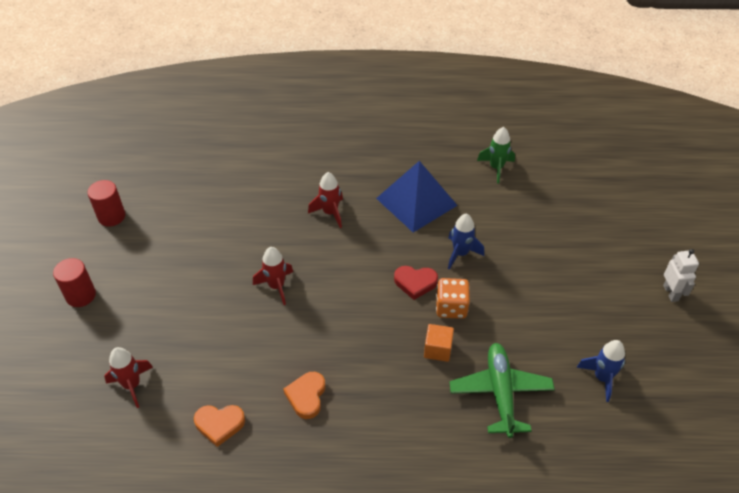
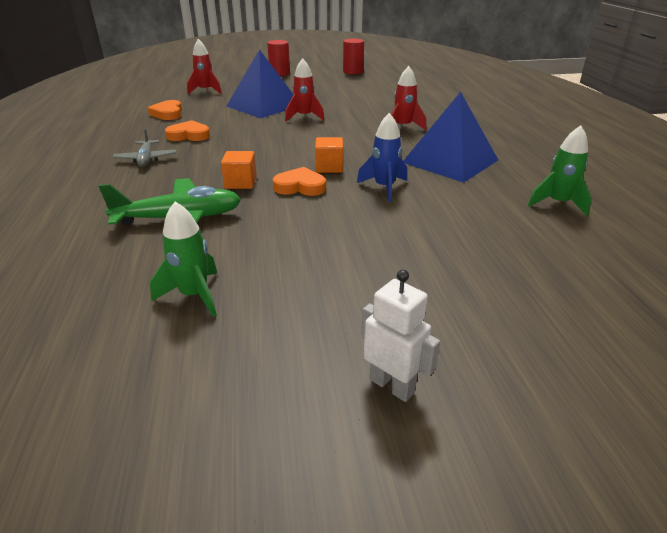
camera: 80 degrees right, 15 degrees down
red heart [394,266,438,300] -> orange cube [315,137,343,173]
orange dice [436,278,470,319] -> orange heart [273,167,326,196]
blue rocket [576,340,625,402] -> green rocket [150,202,217,317]
white robot [663,249,699,302] -> white robot turned 120 degrees counterclockwise [361,270,440,402]
none -> grey plane [113,128,176,167]
none -> blue pyramid [226,50,294,118]

